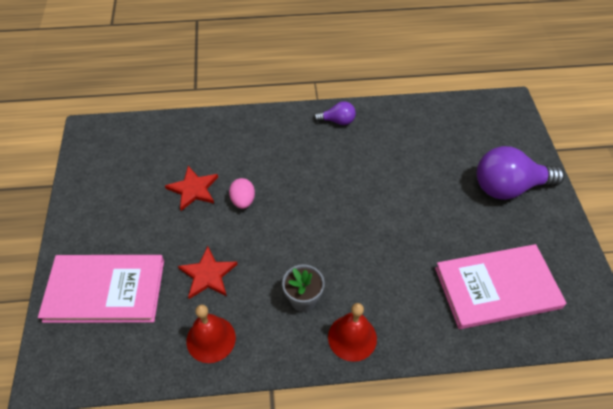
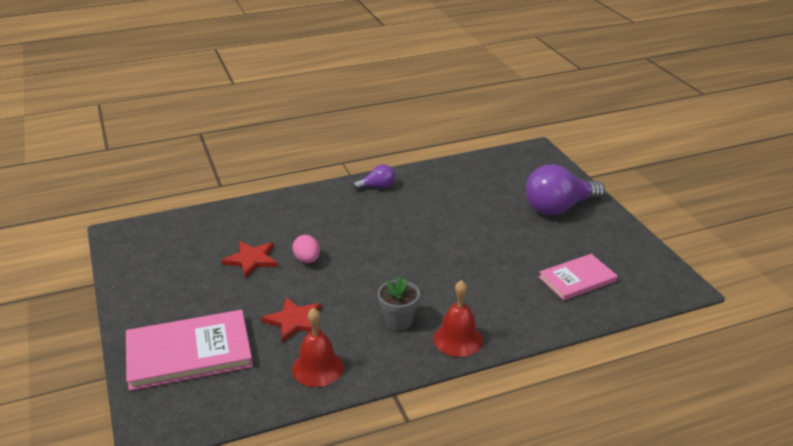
camera: 15 degrees left, 20 degrees down
pink book [435,244,566,329] -> pink book [539,254,618,301], size x0.62

